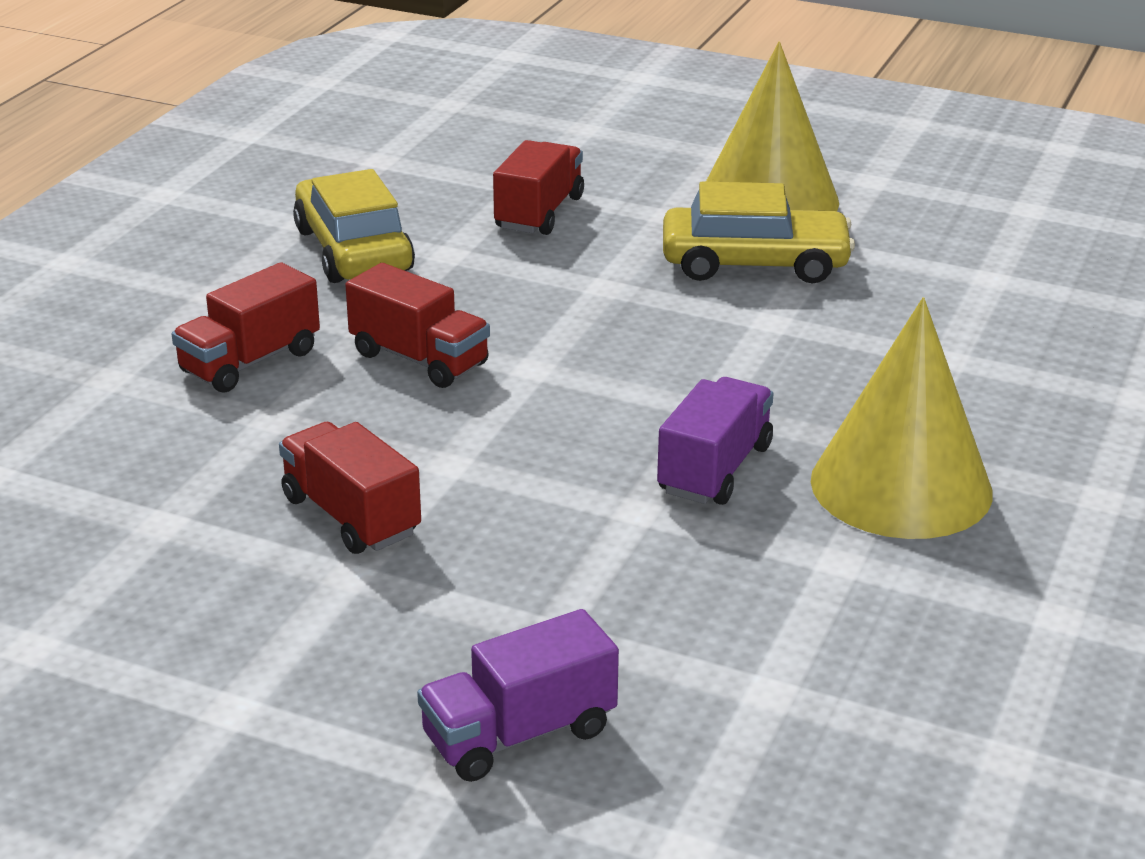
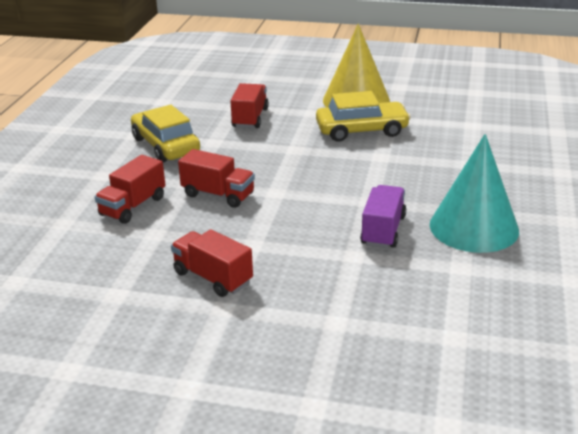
camera: 10 degrees left, 0 degrees up
purple truck [417,609,619,782] -> none
yellow cone [811,297,993,539] -> turquoise cone [430,134,519,253]

